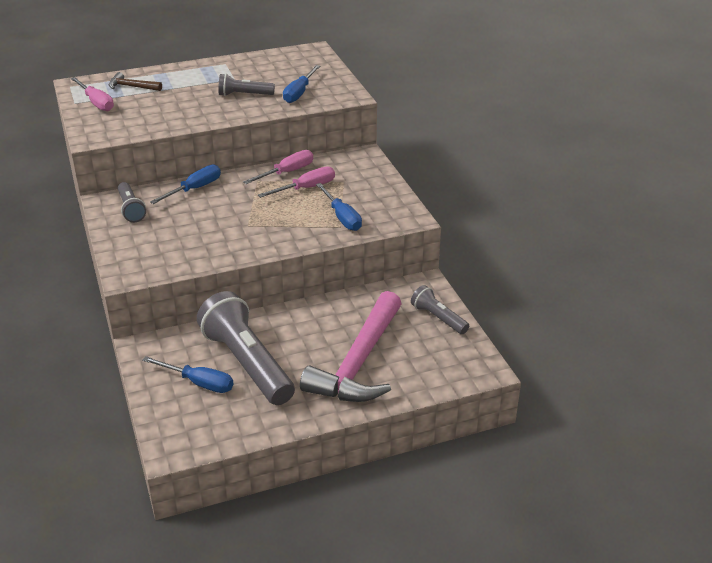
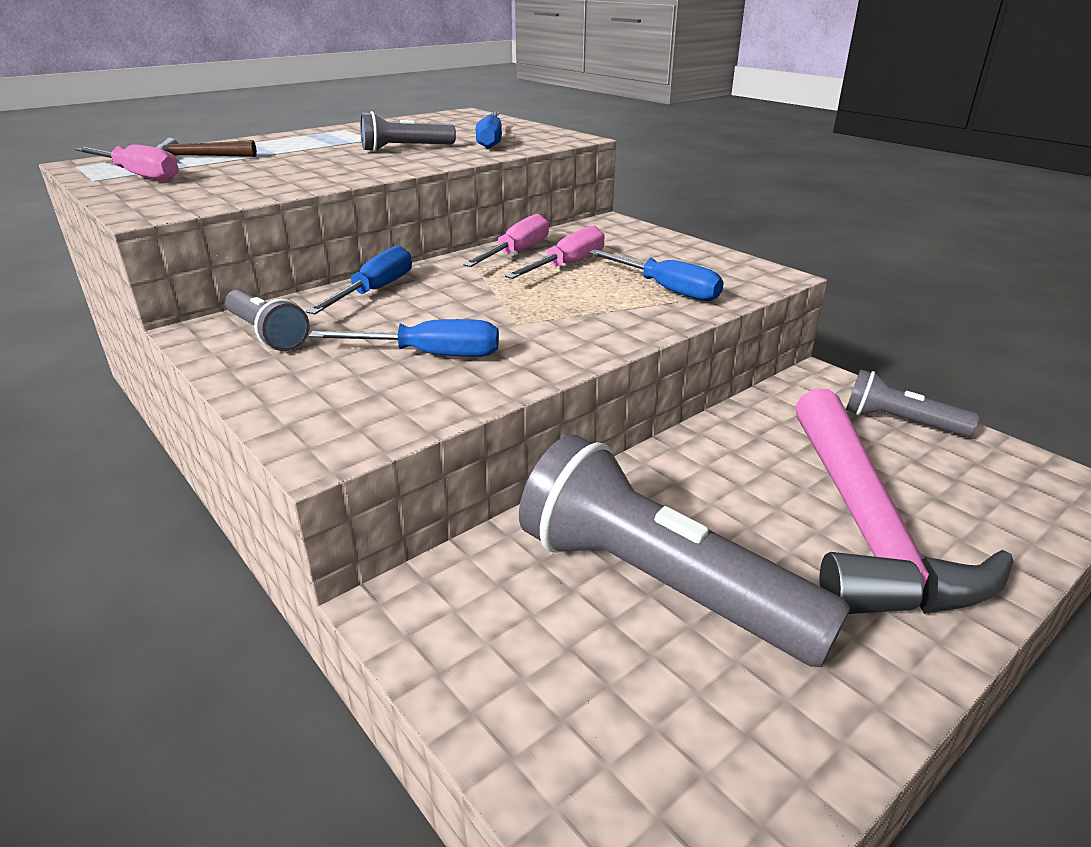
camera: 20 degrees left, 5 degrees down
blue screwdriver [142,356,233,393] -> blue screwdriver moved to [309,319,499,357]

